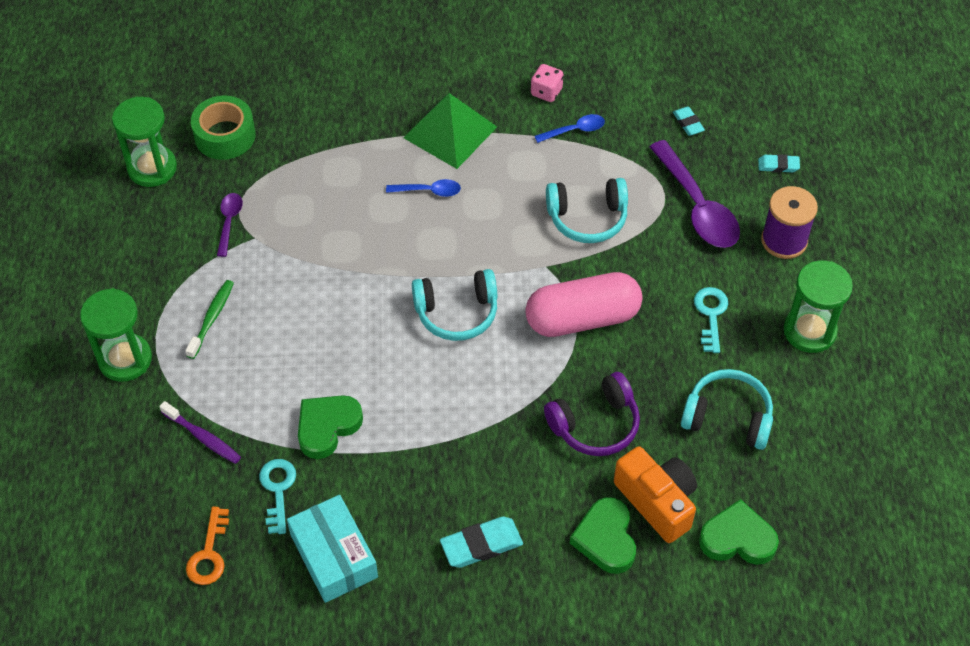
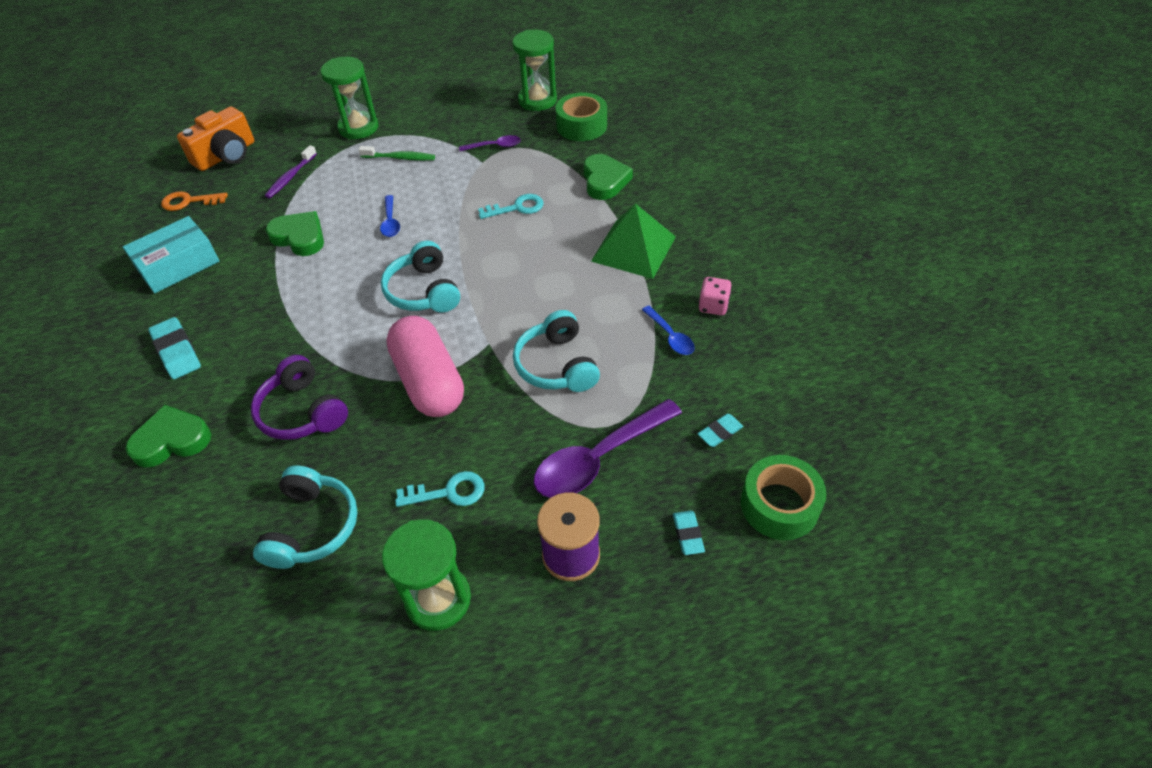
camera: 80 degrees right, 5 degrees down
turquoise key [259,459,296,534] -> turquoise key moved to [478,194,544,219]
blue spoon [386,179,461,197] -> blue spoon moved to [380,195,400,237]
orange camera [614,446,697,543] -> orange camera moved to [177,107,254,171]
green heart [699,499,779,565] -> green heart moved to [583,154,633,200]
none -> green tape [741,455,826,540]

